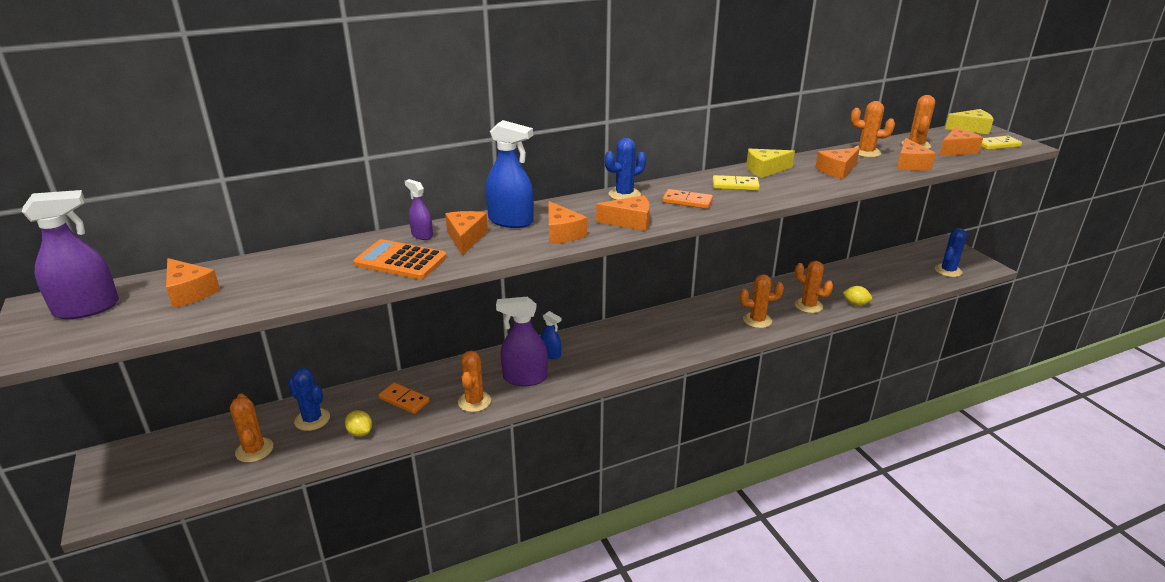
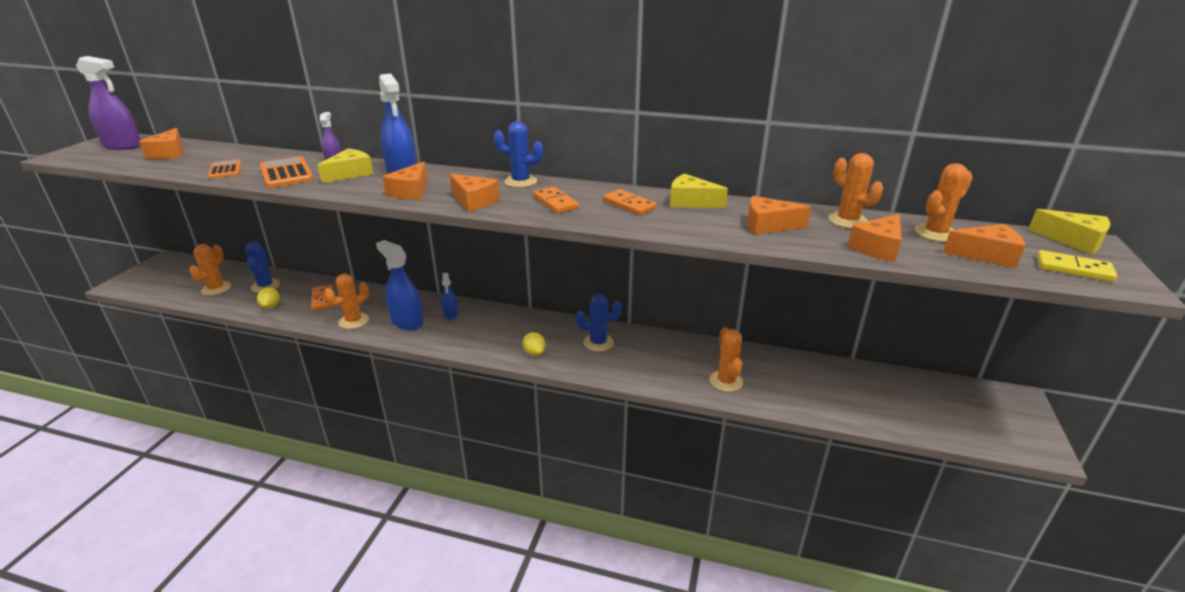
camera: 40 degrees right, 0 degrees up
orange cheese [445,211,488,256] -> yellow cheese [318,148,373,183]
purple spray bottle [496,297,548,386] -> blue spray bottle [376,240,424,331]
yellow domino [713,175,760,190] -> orange domino [603,189,657,215]
orange cactus [740,274,784,328] -> none
yellow lemon [842,286,872,306] -> yellow lemon moved to [523,332,546,356]
blue cactus [935,228,967,277] -> blue cactus moved to [576,294,622,352]
none -> orange calculator [208,159,241,179]

